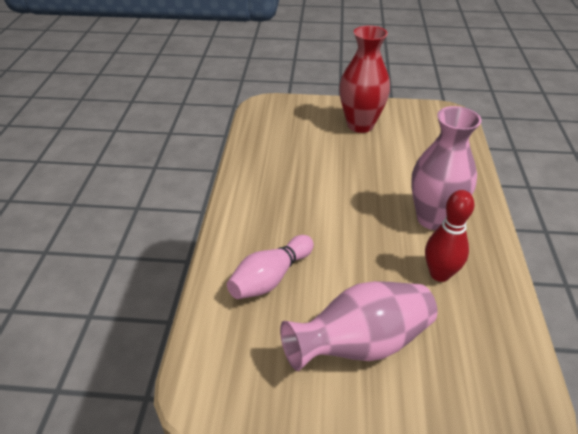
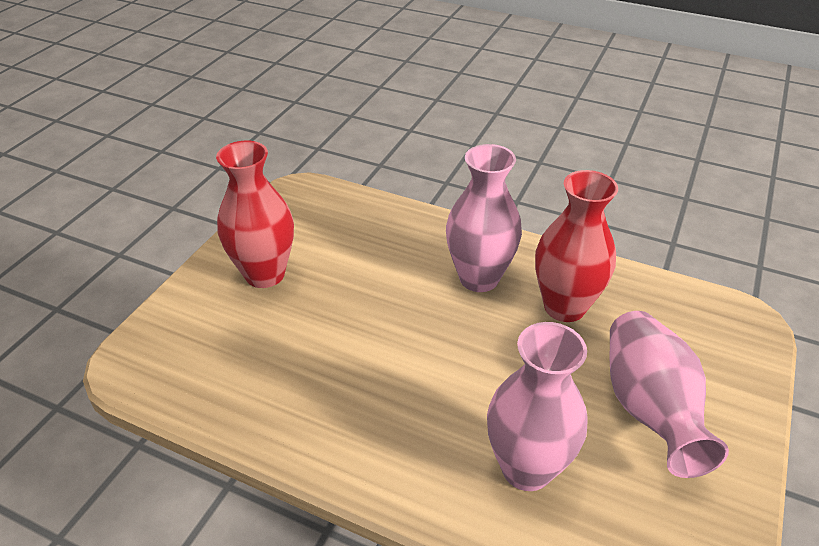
camera: 70 degrees left, 0 degrees up
pink bowling pin [227,235,314,299] -> pink vase [487,322,587,491]
red bowling pin [425,190,474,282] -> red vase [535,170,618,322]

